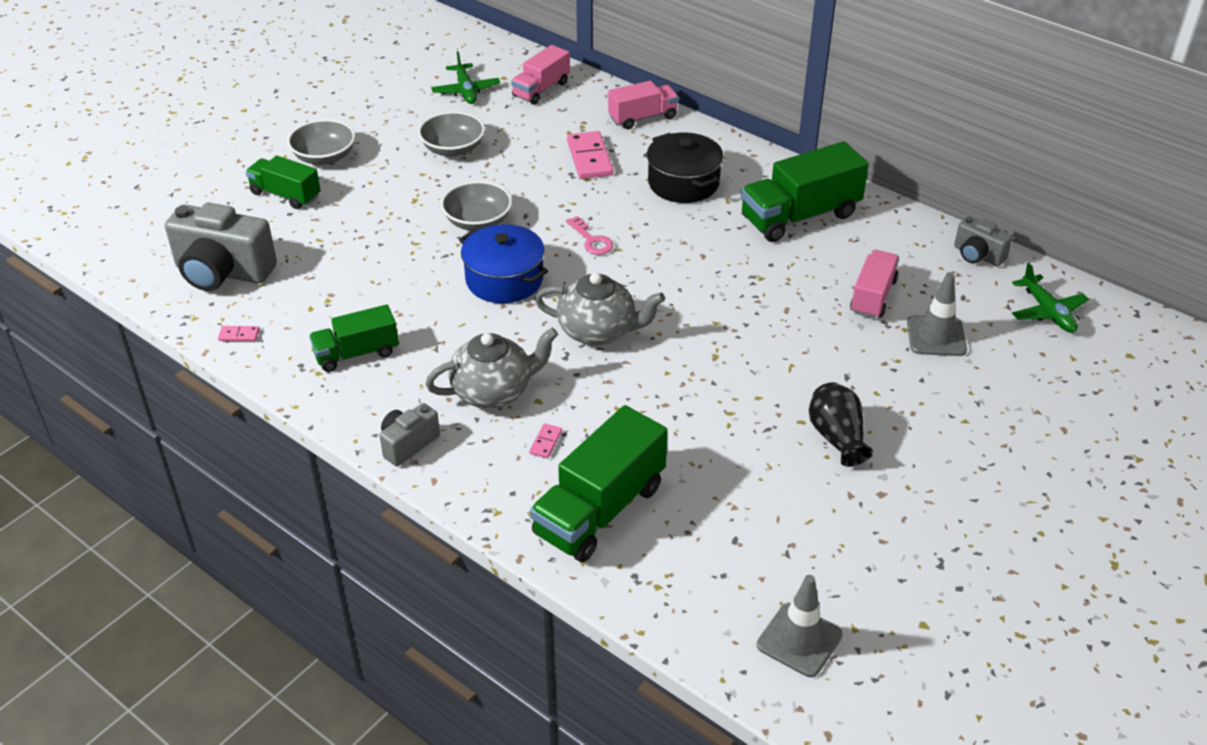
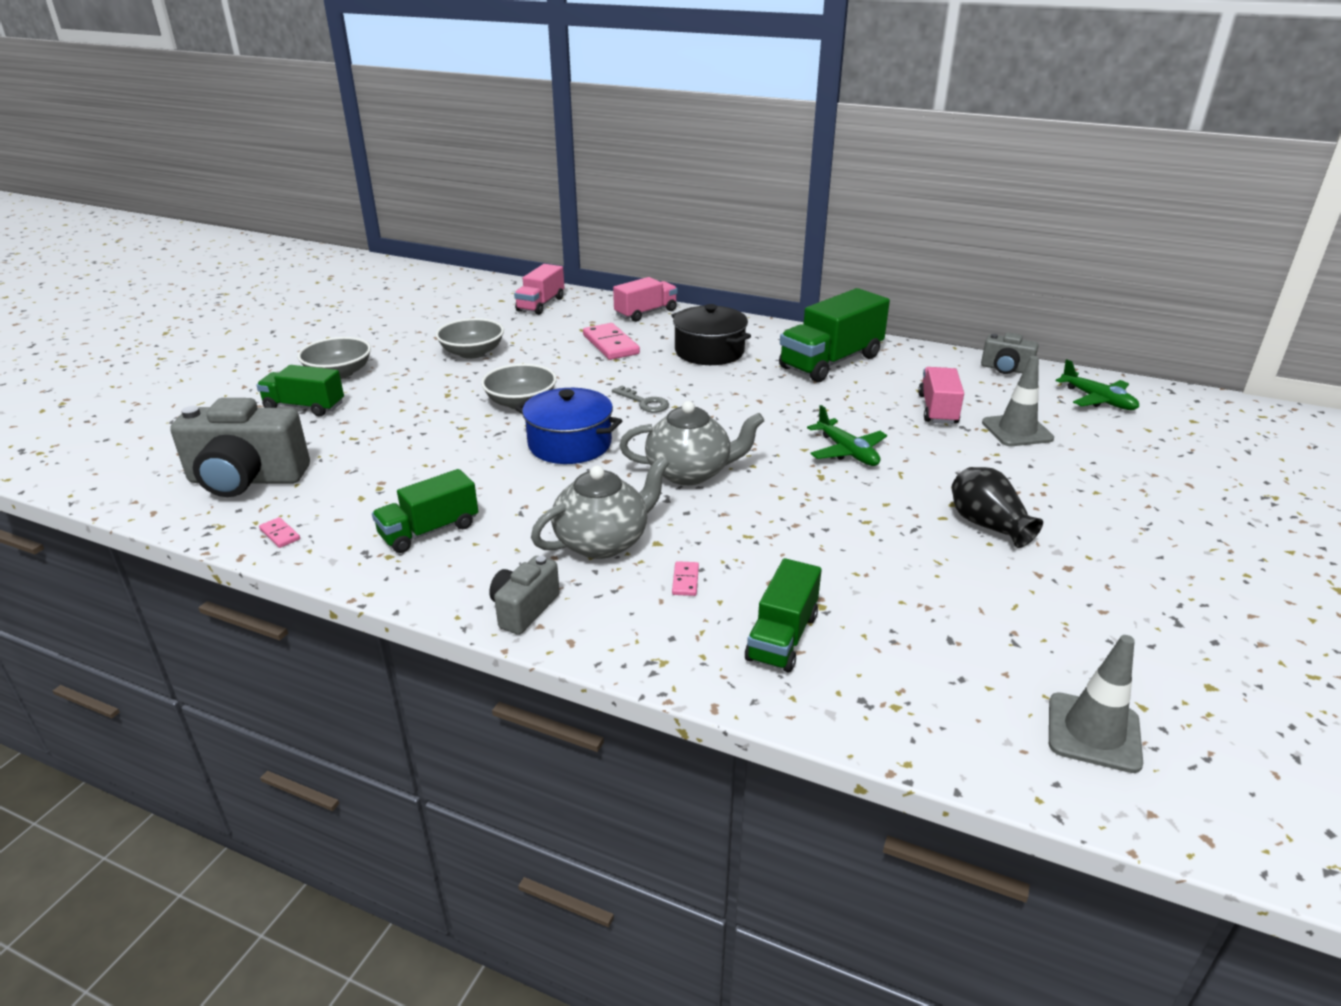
camera: 15 degrees left, 10 degrees down
pink domino [218,326,259,341] -> pink domino turned 60 degrees clockwise [259,517,300,548]
green plane [431,51,500,104] -> green plane moved to [807,405,887,466]
green truck [530,405,668,562] -> green truck [745,558,822,672], size x0.61
pink key [566,216,613,255] -> grey key [612,385,669,413]

